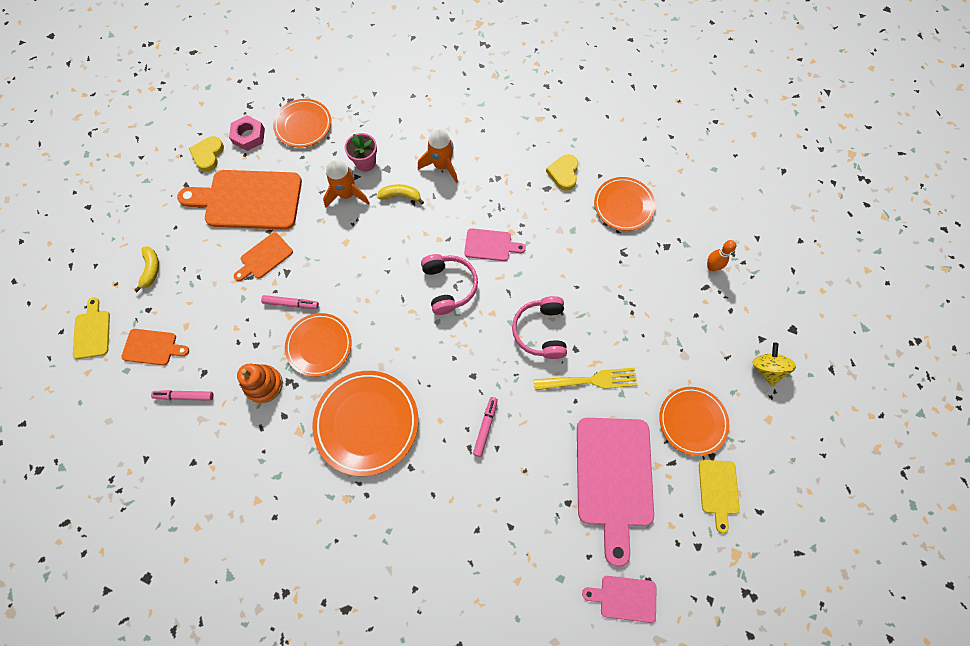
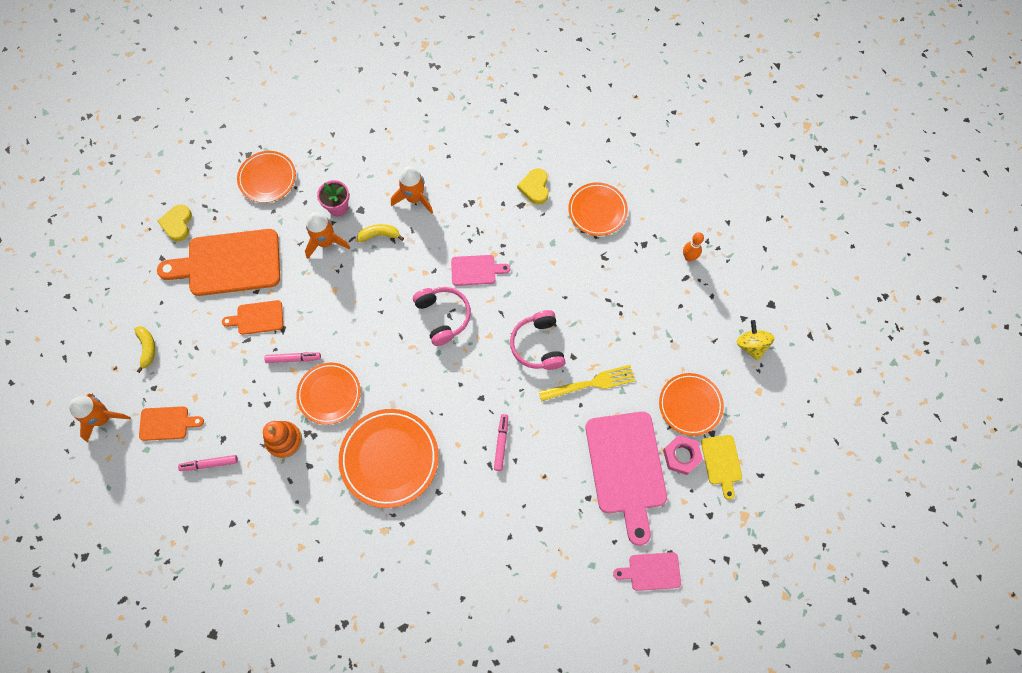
camera: 10 degrees left, 0 degrees up
yellow cutting board [73,297,110,359] -> orange rocket [69,394,131,442]
pink nut [229,116,265,151] -> pink nut moved to [663,435,703,475]
orange cutting board [234,232,293,281] -> orange cutting board turned 45 degrees clockwise [222,300,283,335]

